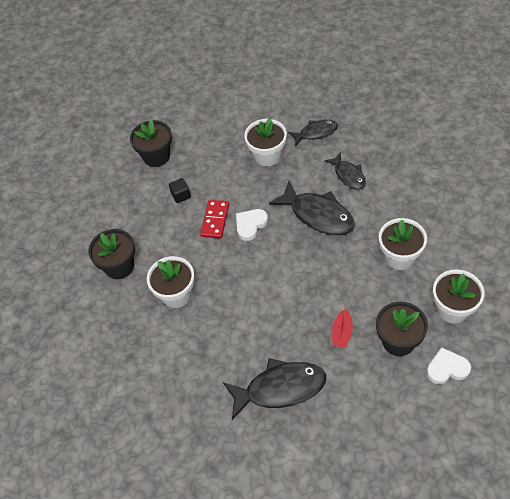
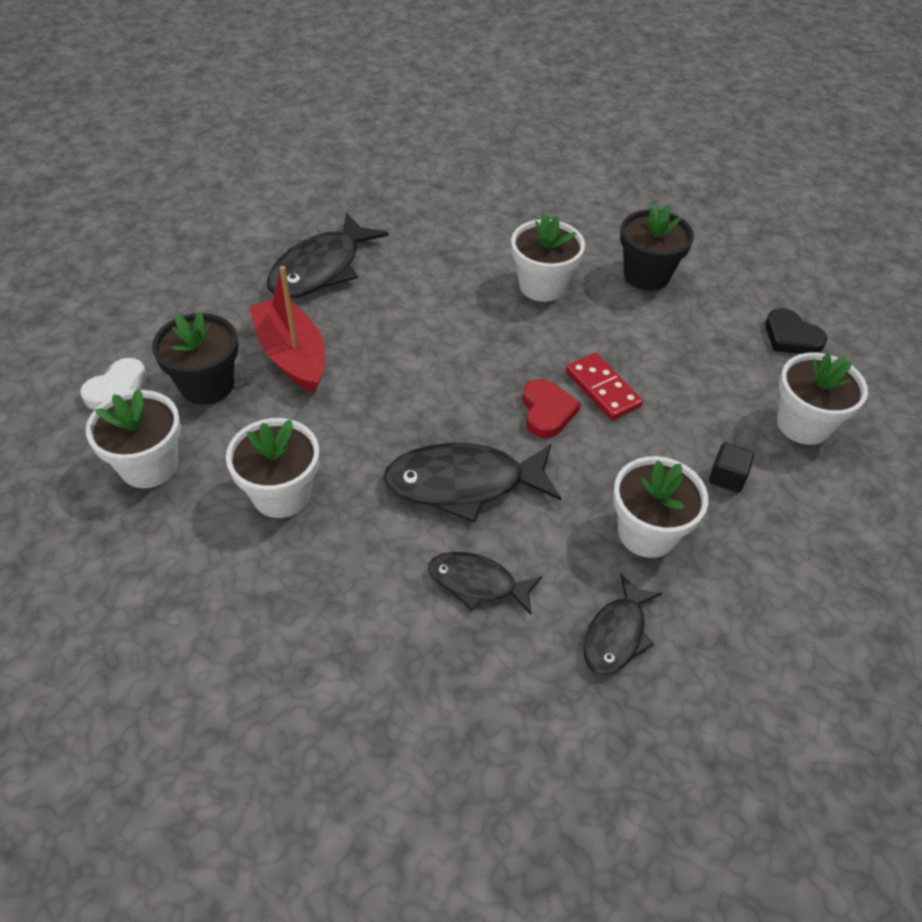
camera: 130 degrees right, 5 degrees down
black flower pot [130,120,172,167] -> white flower pot [777,353,868,445]
black cube [169,178,191,203] -> black cube moved to [709,443,754,493]
white heart [236,209,268,241] -> red heart [522,379,581,438]
red boat [332,308,353,348] -> red boat [249,266,325,393], size x1.86
none -> black heart [765,308,827,354]

